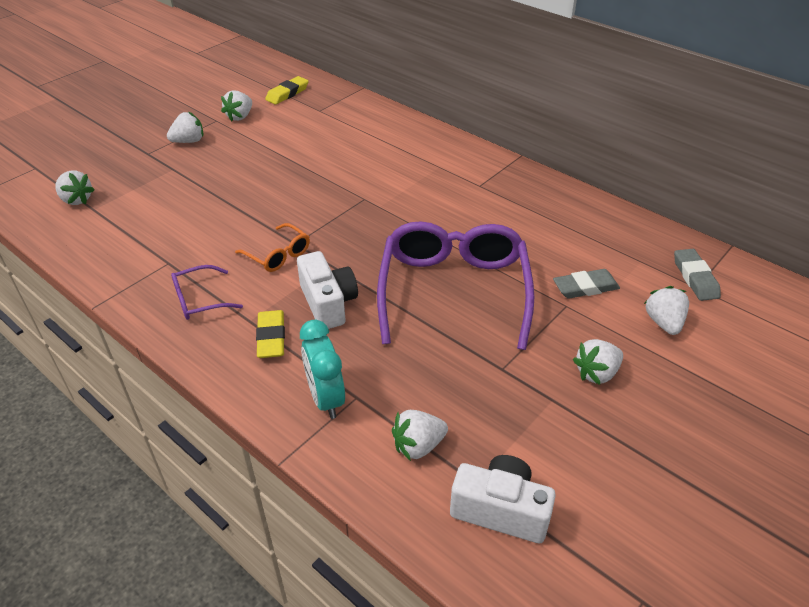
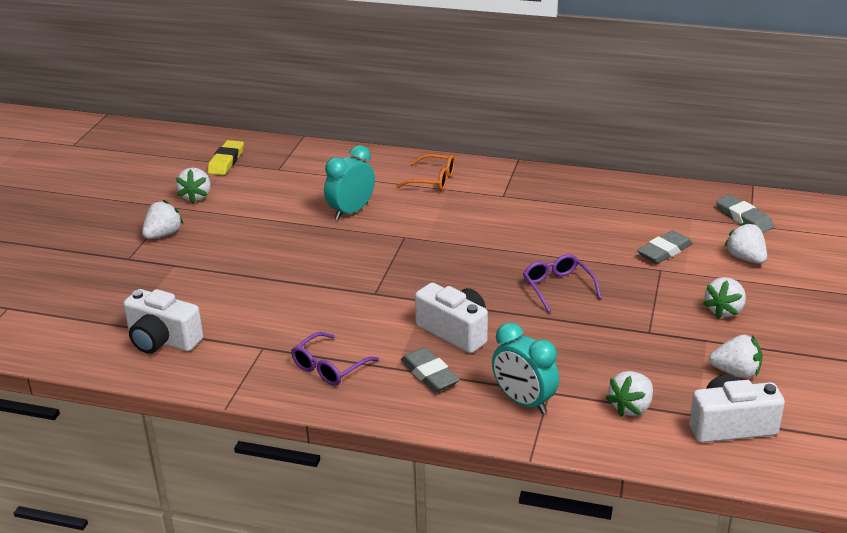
camera: 25 degrees left, 10 degrees down
white strawberry [56,171,95,205] -> white strawberry moved to [709,335,763,379]
orange glasses [235,223,310,272] -> orange glasses moved to [396,154,455,191]
yellow eraser [256,310,285,358] -> grey eraser [401,347,460,392]
purple glasses [377,221,534,350] -> purple glasses [523,254,601,313], size x0.45
none -> white camera [123,289,203,354]
none -> turquoise clock [324,145,375,220]

